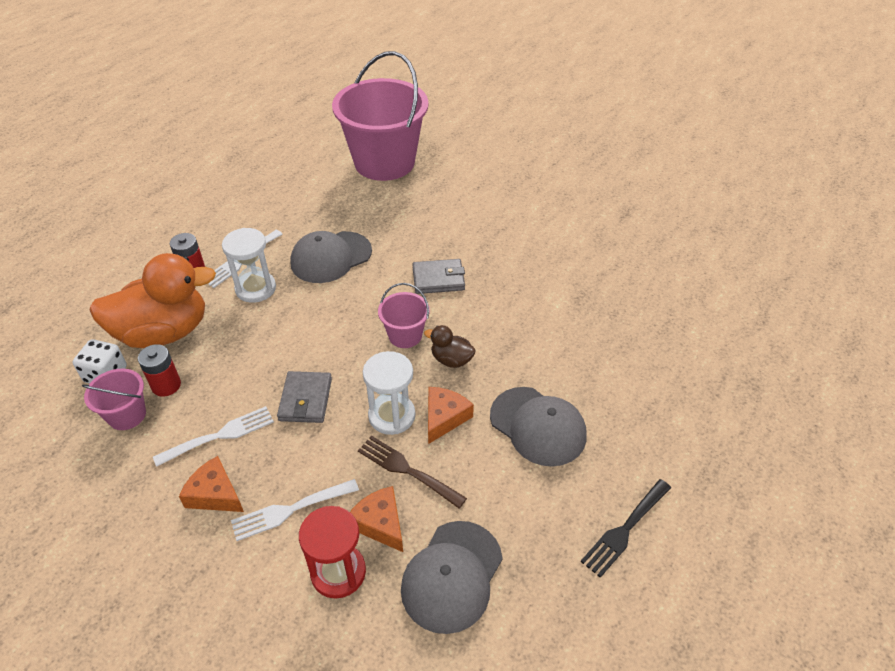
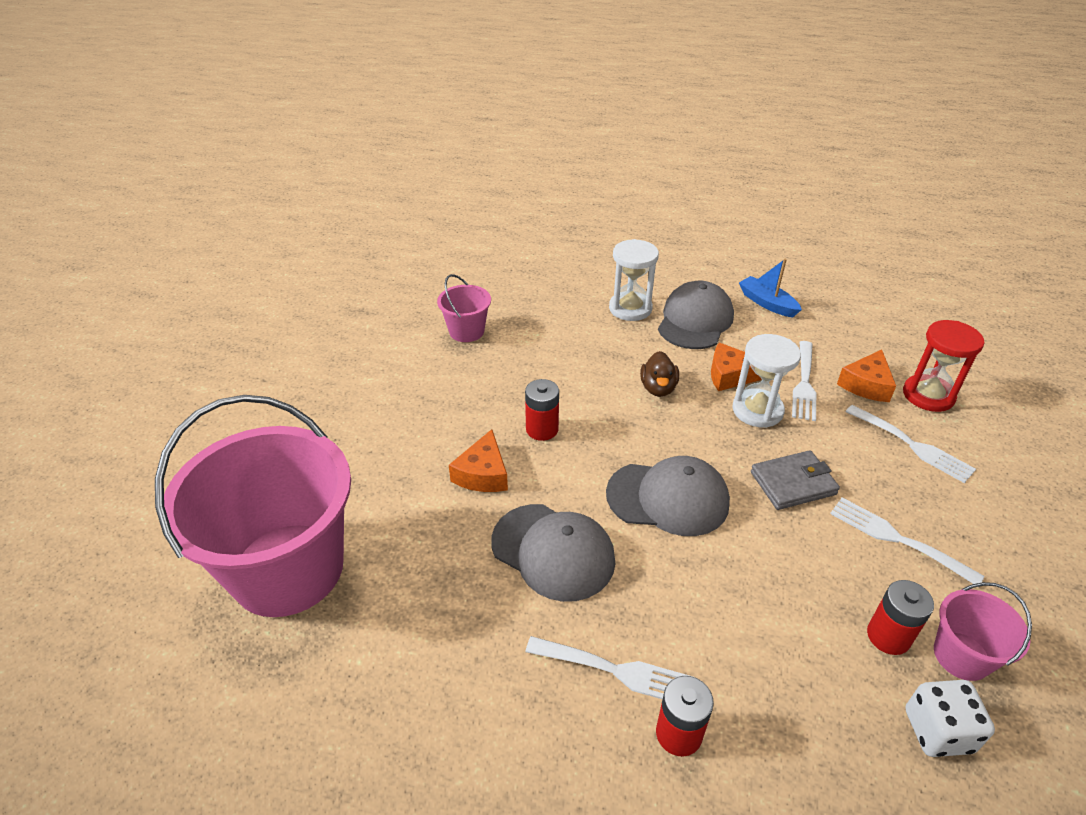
camera: 110 degrees left, 5 degrees down
orange duck [90,253,216,348] -> none
orange cheese [179,456,244,512] -> orange cheese moved to [449,429,508,492]
white hourglass [222,228,276,303] -> white hourglass moved to [609,239,659,321]
brown fork [358,436,467,508] -> white fork [792,341,816,421]
pink bucket [378,283,430,348] -> pink bucket moved to [437,274,491,342]
grey cap [401,521,503,634] -> grey cap moved to [606,456,730,536]
grey wallet [412,259,465,294] -> red battery [525,379,559,441]
black fork [580,479,671,578] -> none
none -> blue boat [739,258,802,317]

